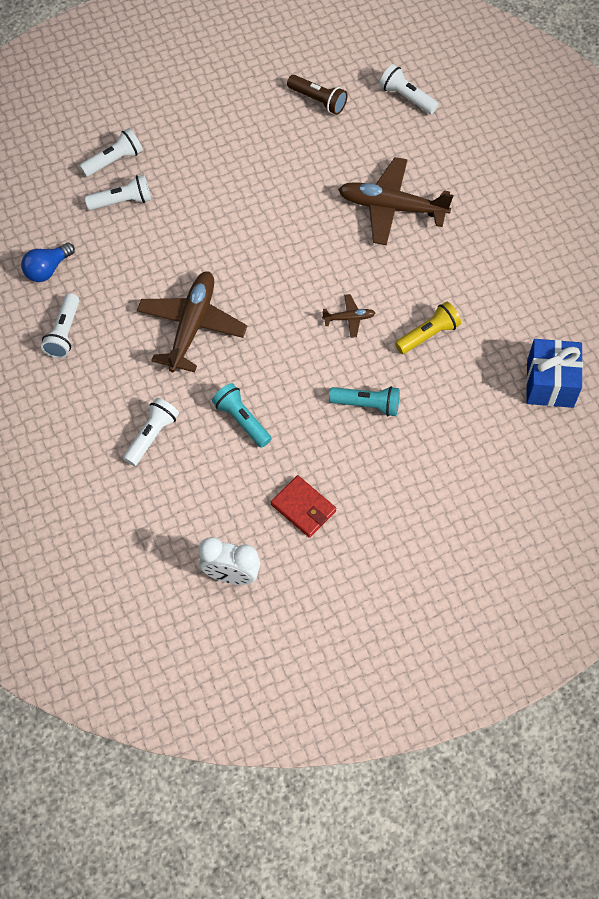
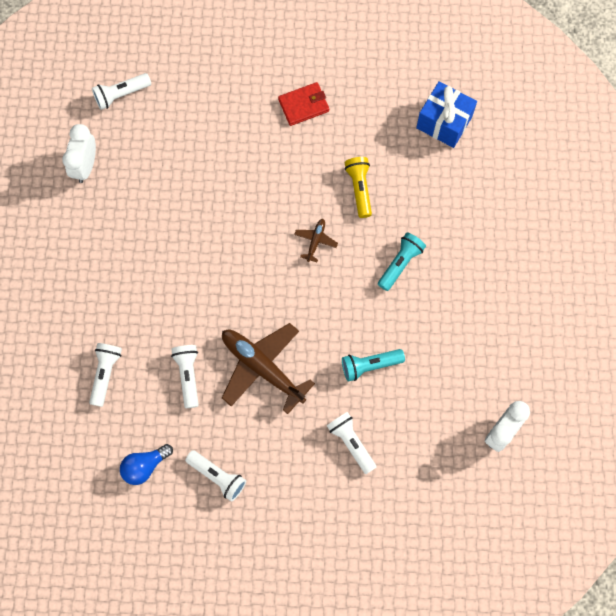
camera: 65 degrees left, 10 degrees up
blue light bulb [21,243,75,282] -> blue light bulb turned 75 degrees clockwise [120,444,173,485]
white flashlight [79,128,143,177] -> white flashlight moved to [171,345,199,408]
red wallet [271,475,336,538] -> red wallet moved to [278,82,329,126]
brown flashlight [287,75,348,115] -> white clock [62,124,96,183]
brown plane [338,157,453,245] -> none

